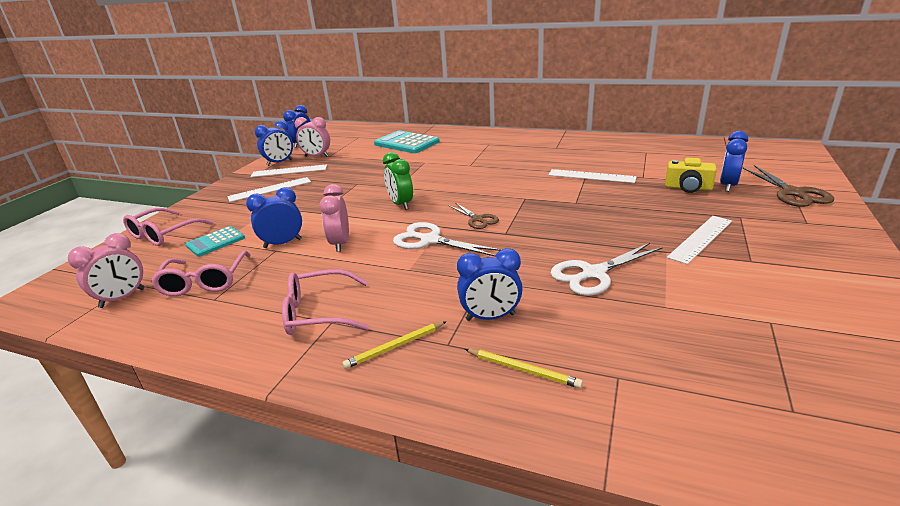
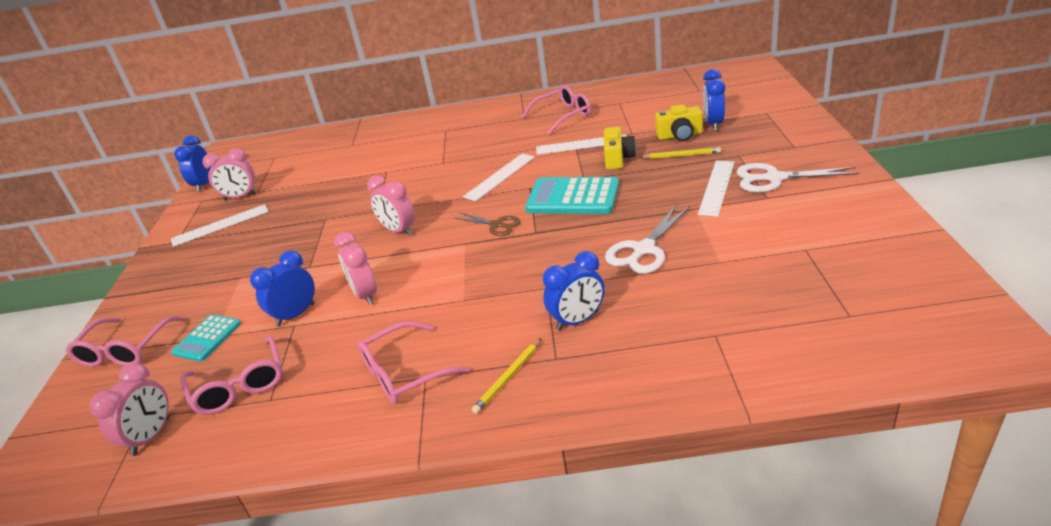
camera: 20 degrees left, 5 degrees up
white ruler [227,177,311,202] -> white ruler moved to [463,154,535,201]
blue clock [255,121,293,166] -> none
turquoise calculator [374,130,440,153] -> turquoise calculator moved to [525,177,619,214]
green clock [383,152,413,210] -> pink clock [367,175,415,236]
white scissors [393,222,501,257] -> white scissors moved to [736,163,860,192]
yellow pencil [465,349,583,388] -> yellow pencil moved to [640,147,721,159]
brown scissors [742,165,834,207] -> none
none -> pink glasses [521,85,591,134]
none -> yellow camera [604,127,636,170]

